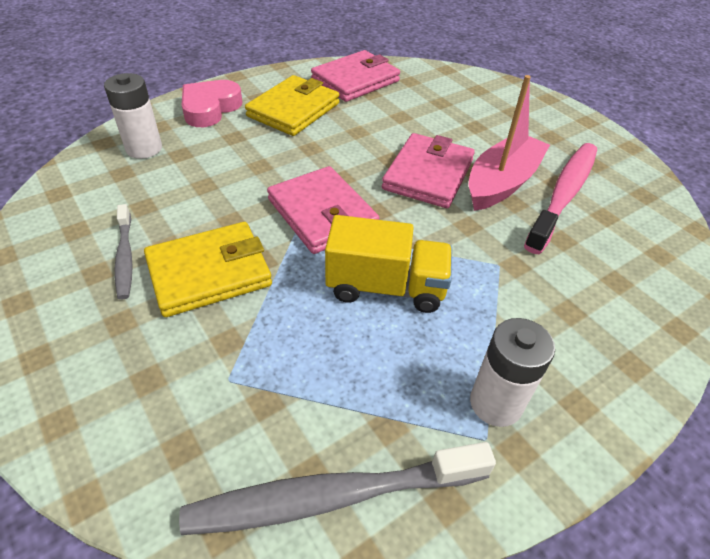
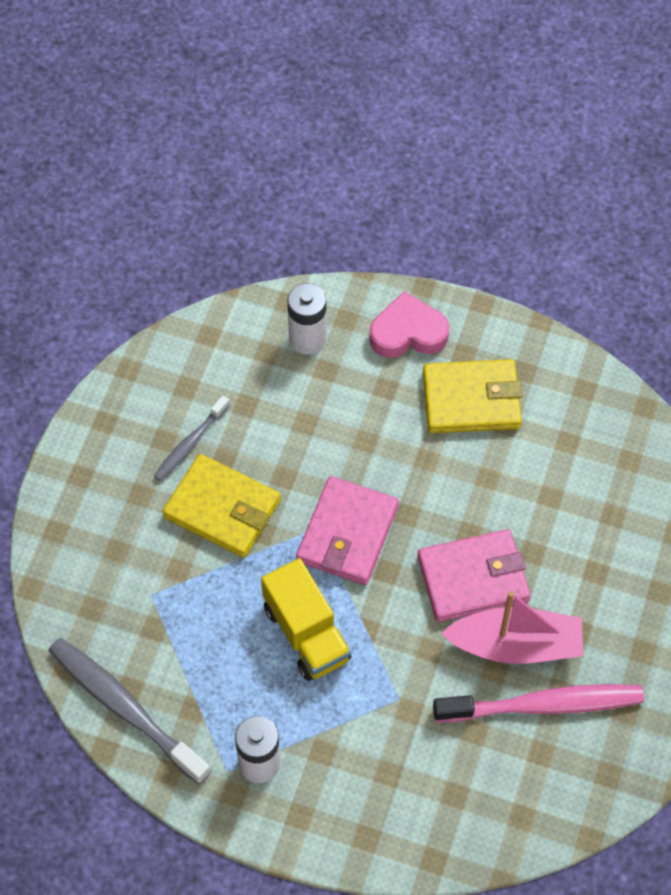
camera: 55 degrees right, 15 degrees up
pink wallet [311,50,400,102] -> none

